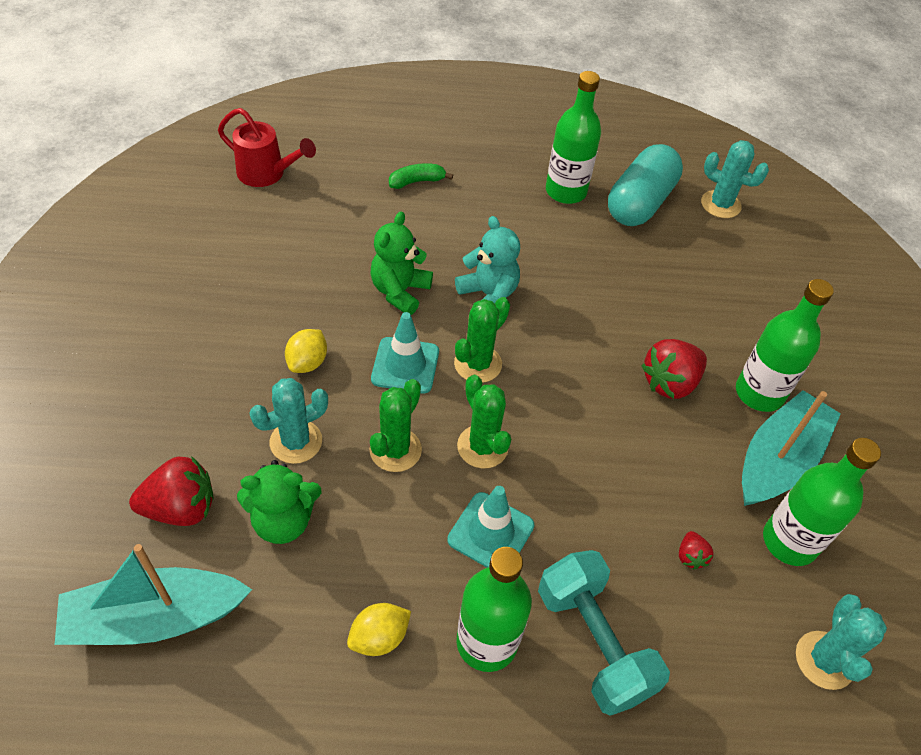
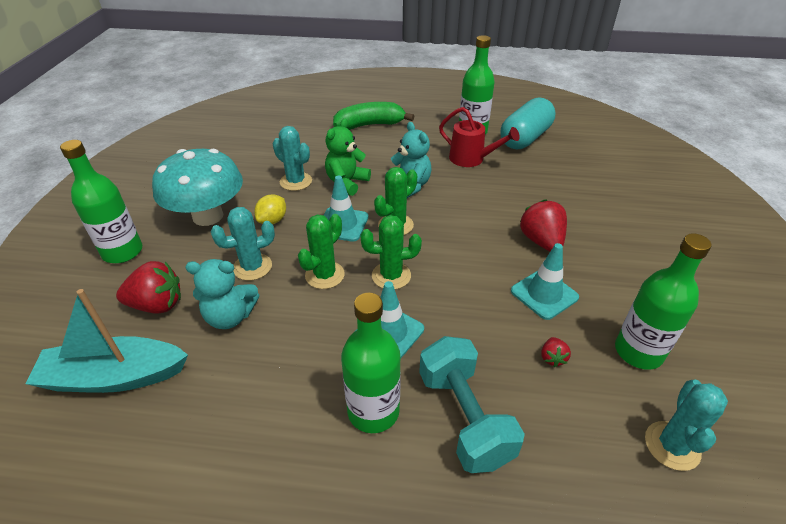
camera: 10 degrees right, 10 degrees down
red watering can [218,108,316,187] -> red watering can moved to [439,107,520,167]
green teddy bear [237,460,322,544] -> turquoise teddy bear [185,259,259,329]
yellow lemon [347,603,411,656] -> none
green banana [389,163,453,189] -> green banana [333,102,414,130], size x1.79
green cactus [457,375,511,468] -> green cactus turned 75 degrees counterclockwise [360,215,422,289]
red strawberry [641,339,707,399] -> red strawberry turned 105 degrees clockwise [520,199,567,251]
turquoise cactus [701,140,769,218] -> turquoise cactus moved to [273,126,312,191]
green bottle [736,279,834,412] -> green bottle moved to [60,140,142,263]
turquoise boat [742,390,841,506] -> none
none -> turquoise mushroom [152,149,243,226]
none -> turquoise traffic cone [511,243,579,320]

